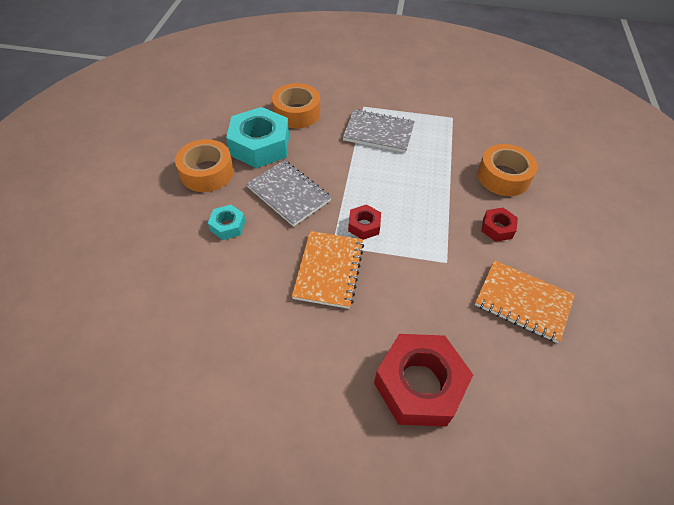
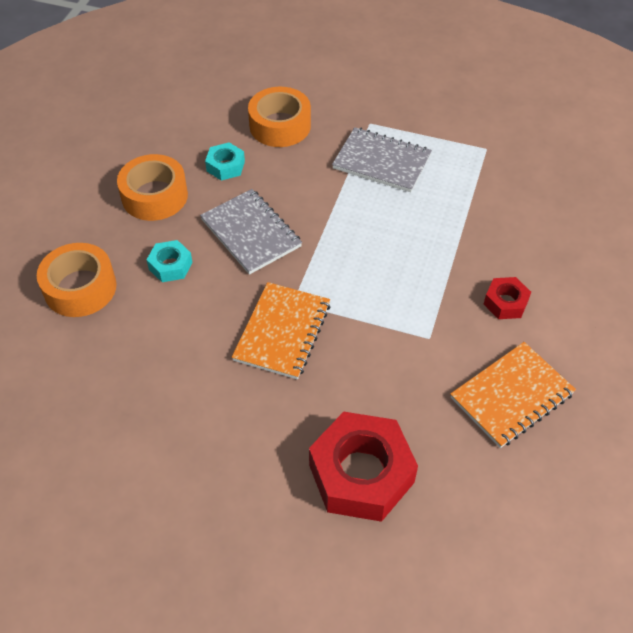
camera: 10 degrees right, 0 degrees up
turquoise nut [226,107,289,168] -> turquoise nut [205,143,245,181], size x0.49
red nut [348,204,381,240] -> none
orange notebook [475,260,575,343] -> orange notebook turned 75 degrees counterclockwise [450,342,576,448]
orange tape [477,144,538,196] -> orange tape moved to [37,243,117,317]

